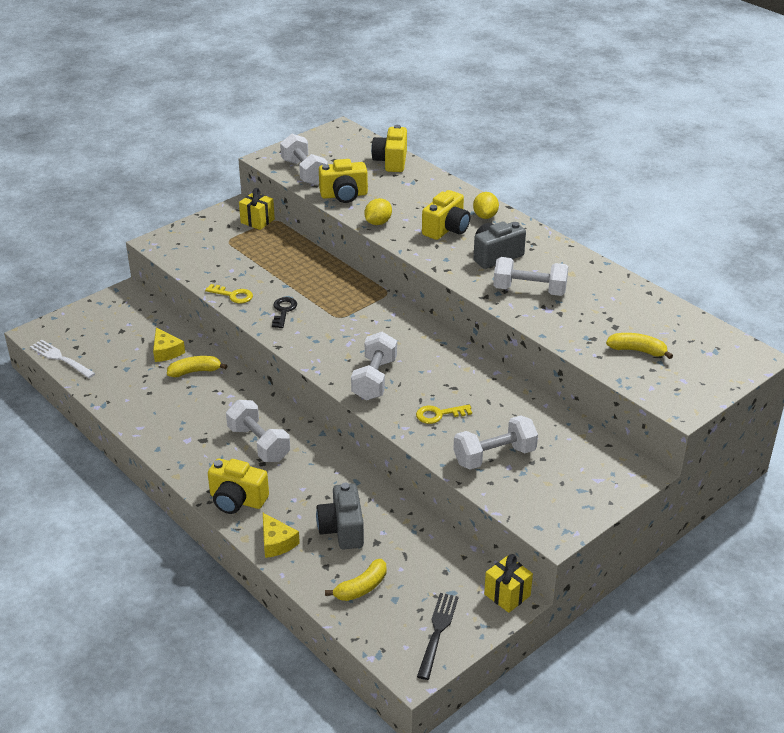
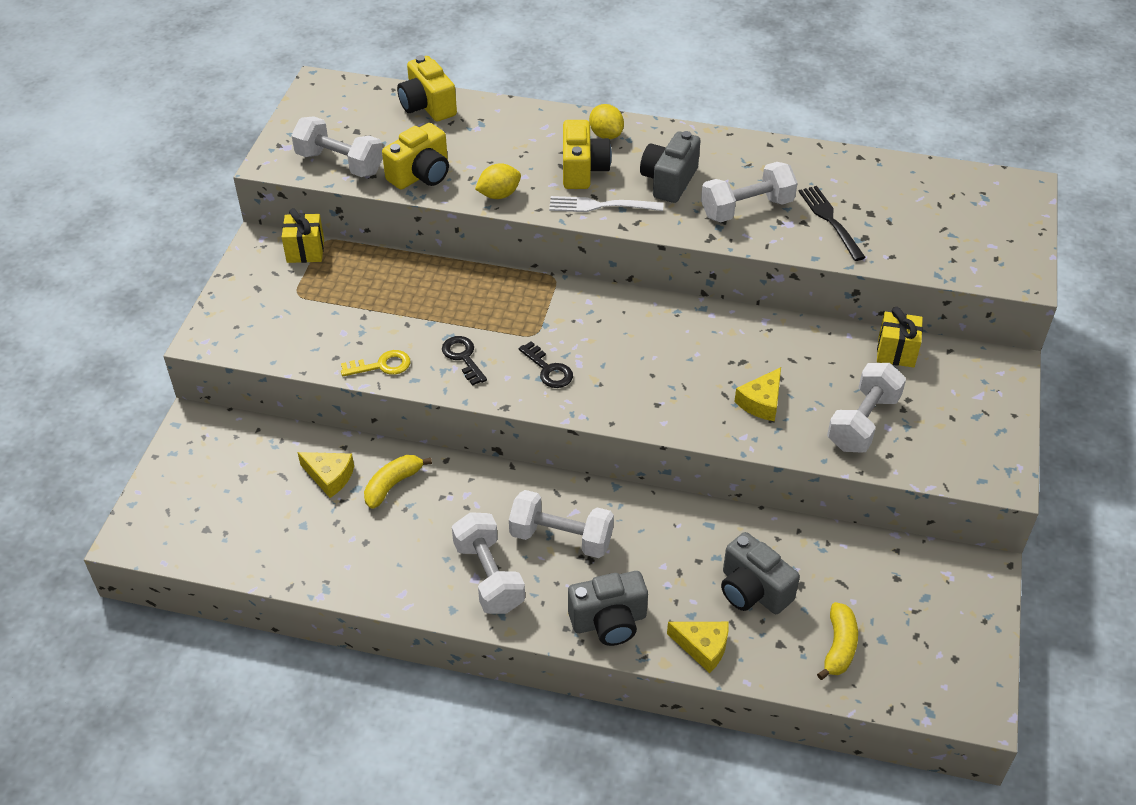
camera: 35 degrees left, 10 degrees up
white fork [30,340,96,378] -> white fork moved to [549,196,663,212]
yellow camera [208,458,269,514] -> grey camera [568,571,648,646]
white dumbbell [351,332,397,400] -> white dumbbell moved to [452,512,525,614]
yellow lemon [364,198,392,225] -> yellow lemon turned 60 degrees clockwise [475,163,521,199]
yellow key [416,405,472,424] -> yellow cheese [734,367,781,421]
black fork [417,593,459,680] -> black fork moved to [798,186,866,261]
yellow gift [484,554,533,613] -> yellow gift moved to [877,307,923,368]
yellow banana [606,333,673,359] -> none
none -> black key [519,341,573,388]

